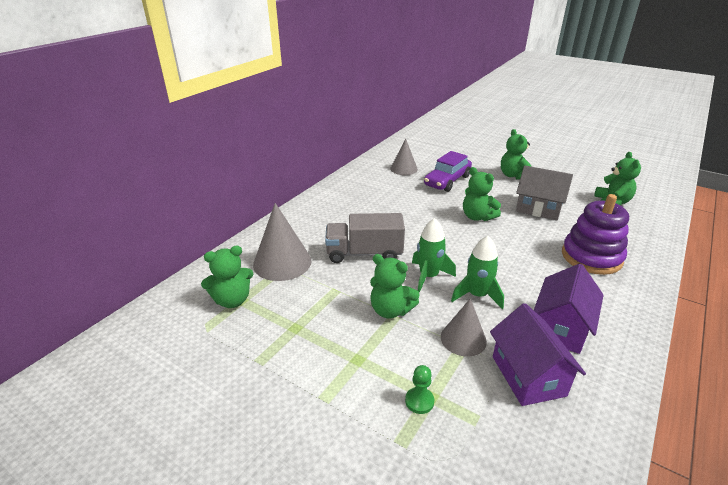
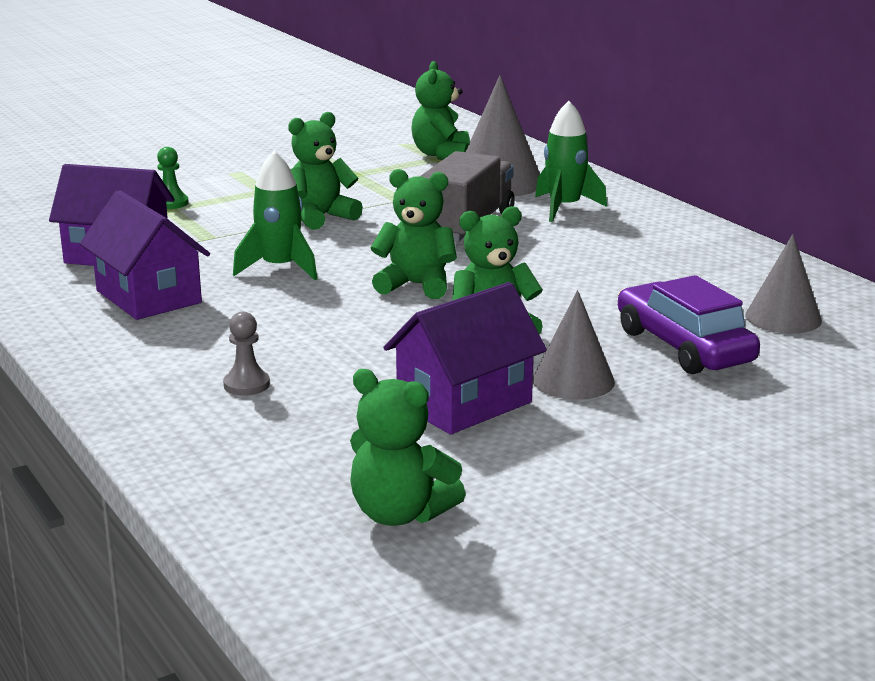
camera: 115 degrees right, 10 degrees down
green rocket [412,218,456,293] -> green rocket moved to [535,101,607,222]
grey cone [441,298,487,357] -> grey cone moved to [533,290,615,400]
green teddy bear [501,129,531,180] -> green teddy bear moved to [371,169,457,299]
grey house [516,165,573,220] -> purple house [383,282,547,435]
purple stacking toy [562,194,629,275] -> grey pawn [223,312,270,396]

